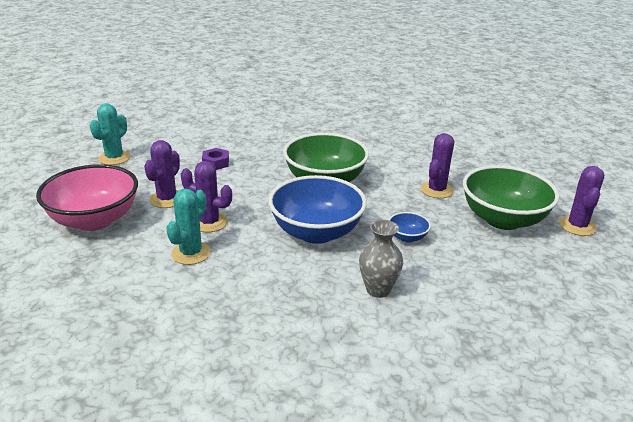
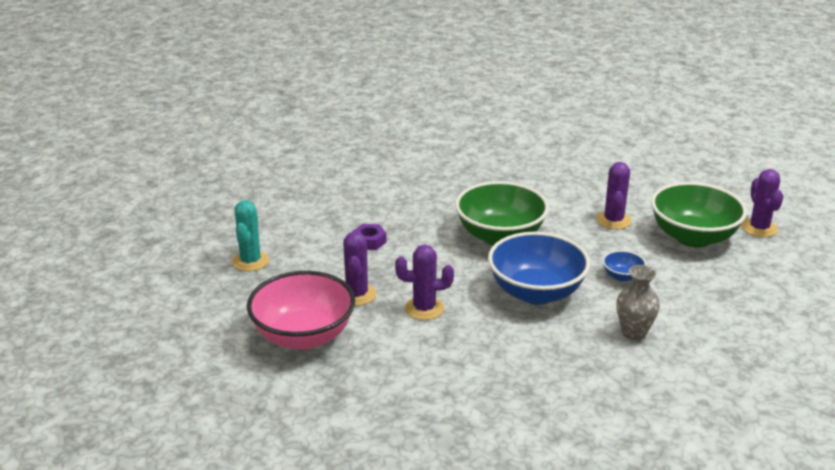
camera: 20 degrees left, 0 degrees up
turquoise cactus [166,189,211,265] -> none

